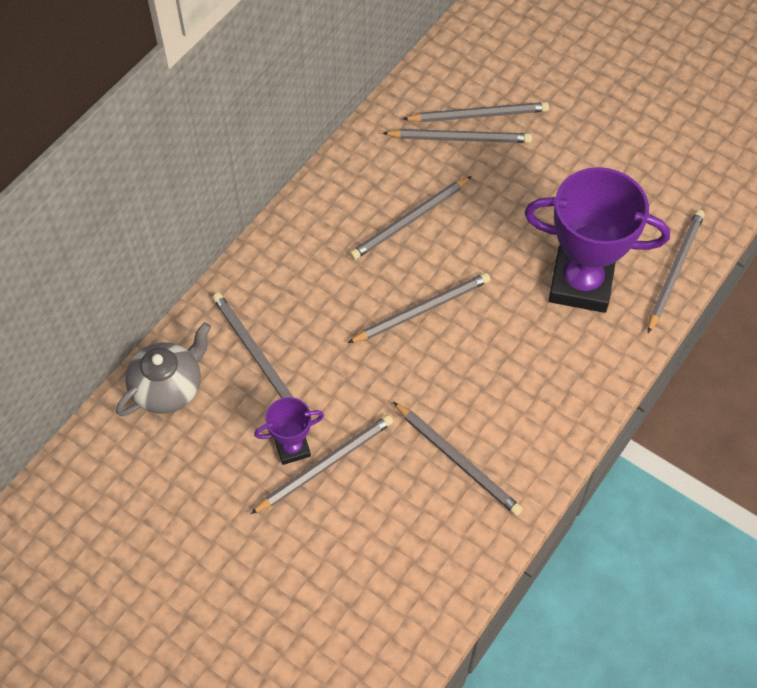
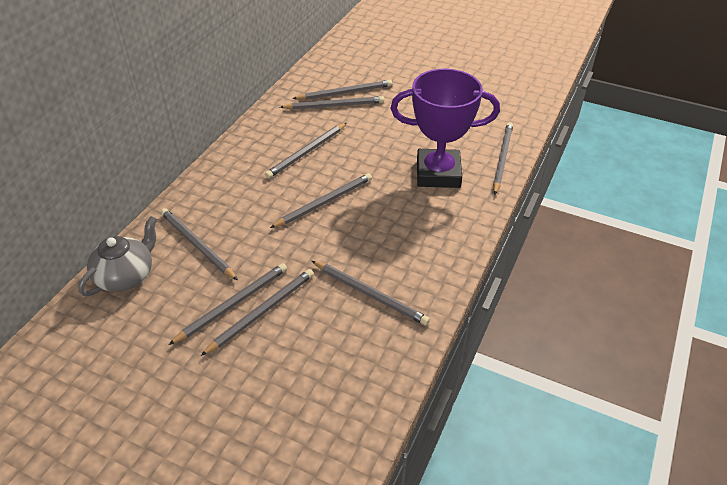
camera: 10 degrees left, 15 degrees down
purple trophy [254,397,324,465] -> grey pencil [169,263,287,345]

